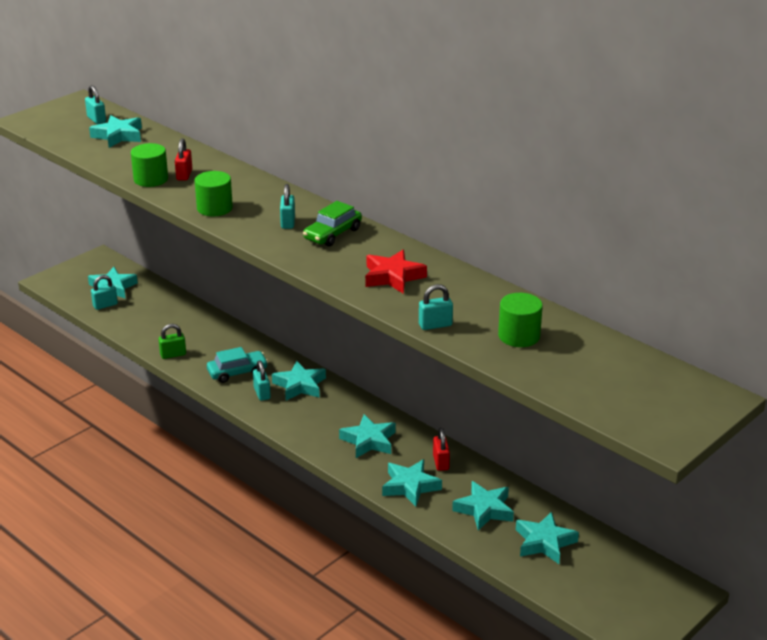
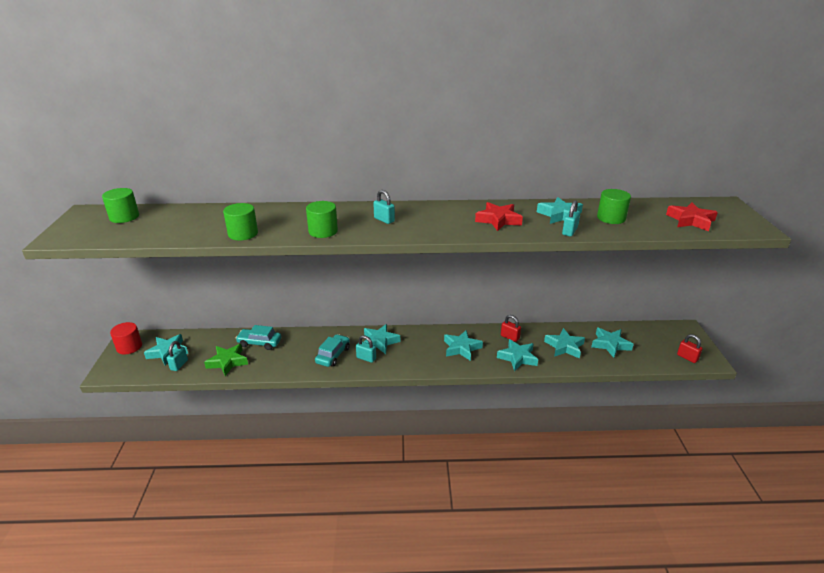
camera: 45 degrees left, 0 degrees up
turquoise padlock [85,85,106,124] -> green cylinder [102,188,139,223]
turquoise star [89,115,142,148] -> turquoise star moved to [537,197,583,224]
green padlock [159,324,186,359] -> none
red padlock [175,138,192,181] -> red padlock moved to [677,334,703,363]
green car [303,201,362,247] -> none
none -> red cylinder [110,322,142,354]
none -> green star [204,344,248,376]
none -> turquoise car [235,325,282,350]
none -> red star [666,202,718,231]

